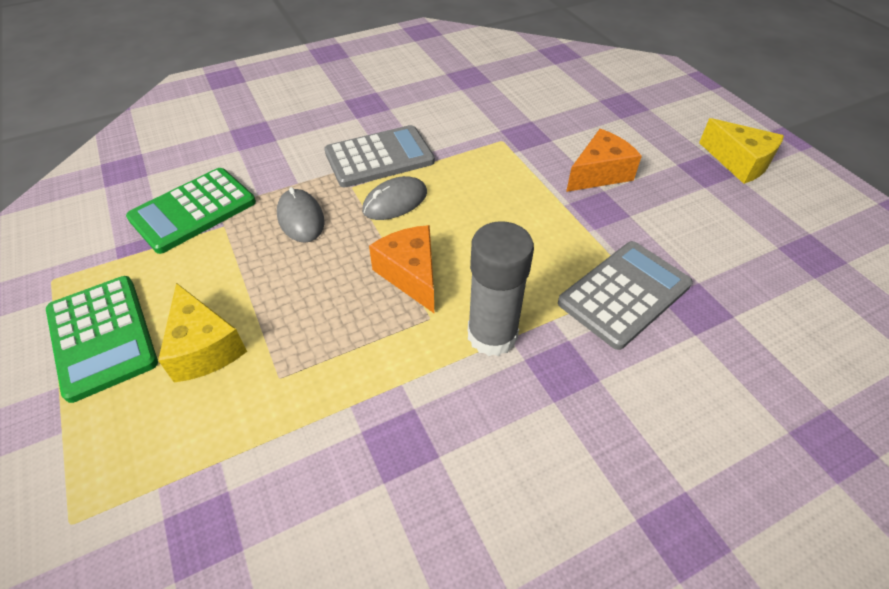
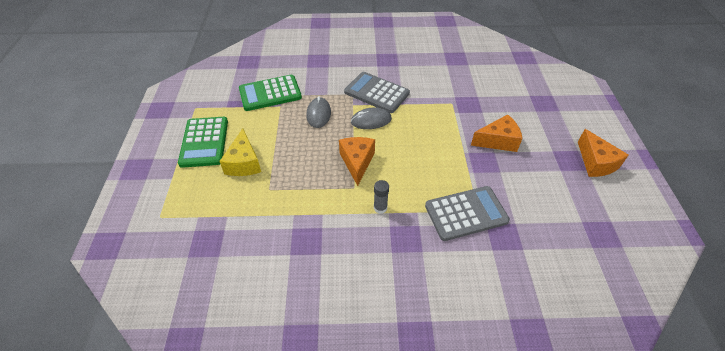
camera: 25 degrees right, 0 degrees up
grey calculator [324,125,435,188] -> grey calculator turned 150 degrees counterclockwise [344,72,410,113]
grey glue stick [468,221,534,356] -> grey glue stick [374,180,389,214], size x0.49
yellow cheese [699,118,784,184] -> orange cheese [578,129,629,177]

